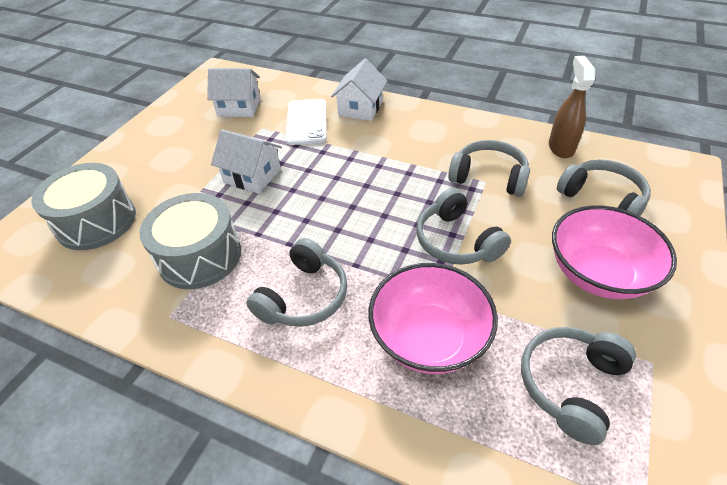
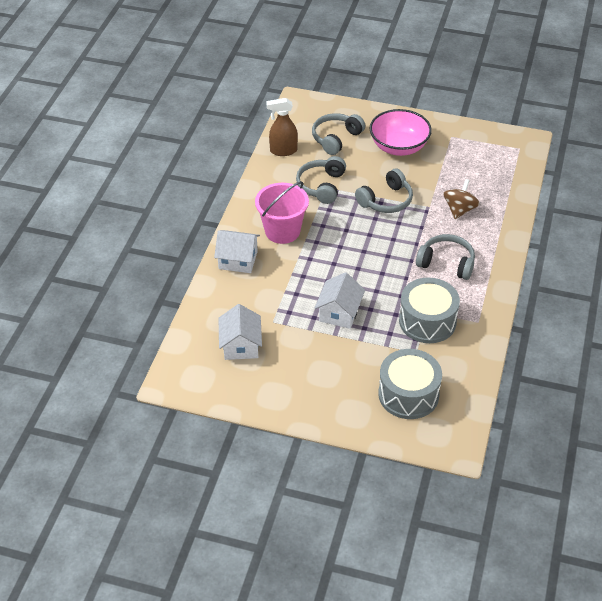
camera: 100 degrees left, 0 degrees up
white phone [286,99,327,145] -> none
pink bowl [368,263,498,374] -> brown spinning top [443,179,480,219]
grey headphones [521,327,636,445] -> none
none -> pink bucket [255,181,309,244]

